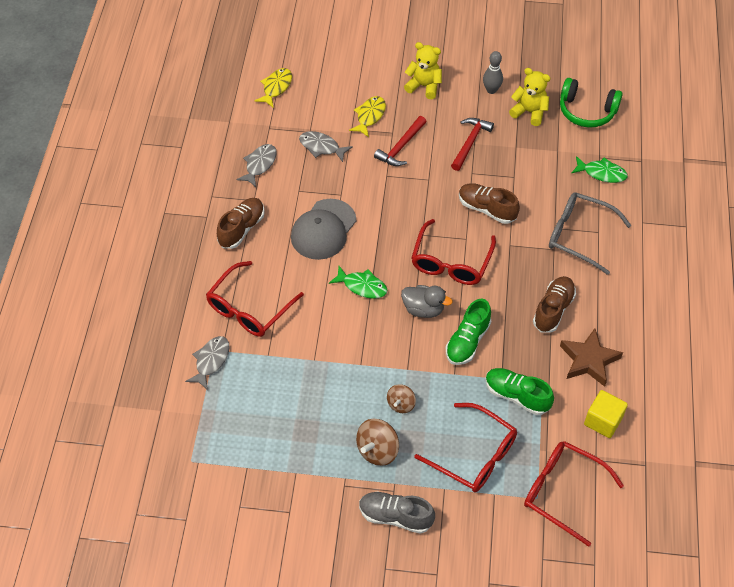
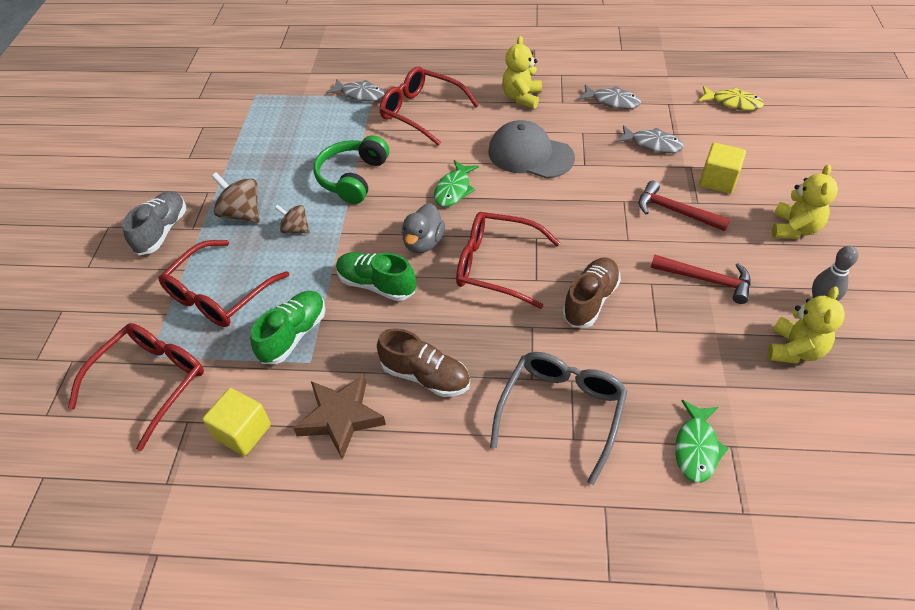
camera: 90 degrees right, 5 degrees down
brown shoe [217,198,265,249] -> yellow teddy bear [502,36,542,109]
grey fish [299,131,353,162] -> grey fish turned 90 degrees clockwise [616,125,684,153]
yellow fish [349,96,386,137] -> yellow cube [699,143,746,194]
green headphones [560,78,623,128] -> green headphones moved to [314,135,389,204]

